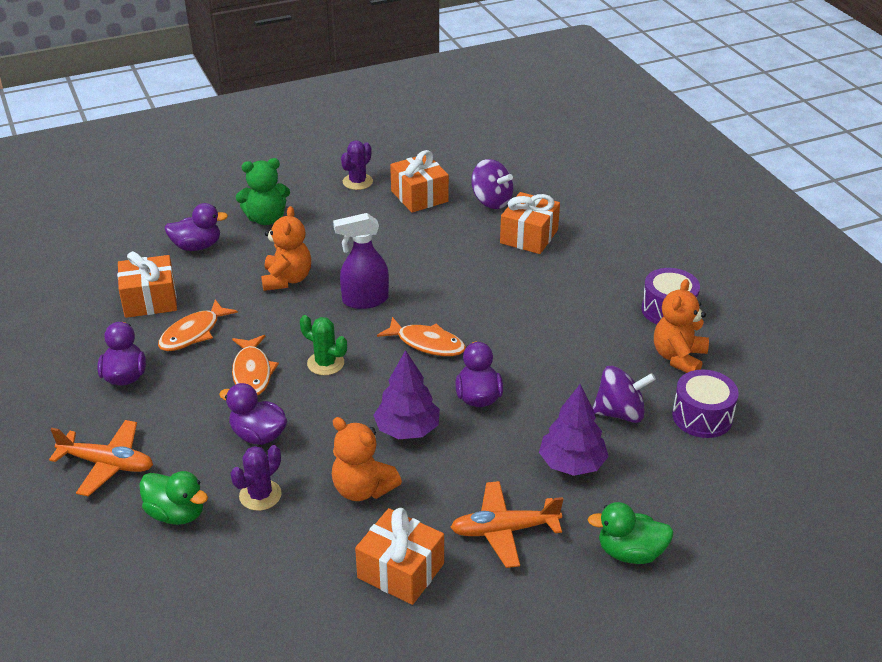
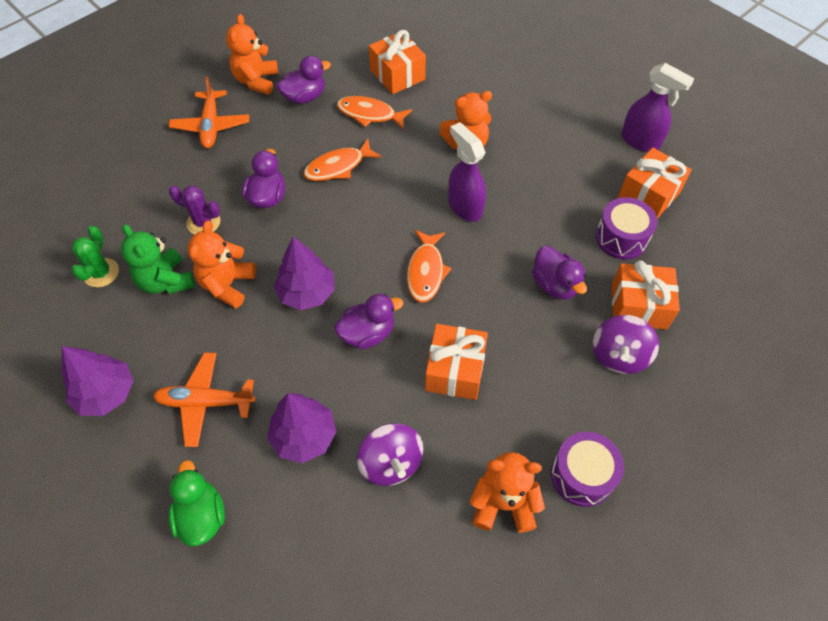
camera: 70 degrees right, 20 degrees up
green duck [139,471,208,525] -> none
purple duck [164,203,228,251] -> purple duck moved to [532,246,587,300]
green teddy bear [236,158,290,225] -> green teddy bear moved to [121,224,195,294]
green cactus [300,315,347,375] -> green cactus moved to [72,226,119,287]
purple cactus [341,140,373,190] -> purple spray bottle [621,63,695,152]
orange gift [355,508,444,605] -> orange gift moved to [425,324,488,400]
orange plane [450,481,563,568] -> orange plane turned 60 degrees counterclockwise [153,353,256,447]
purple spinning top [471,159,513,209] -> purple spinning top moved to [593,315,659,374]
purple drum [672,370,739,438] -> purple drum moved to [596,197,657,260]
none -> purple tree [62,346,133,416]
none -> orange teddy bear [226,14,278,95]

